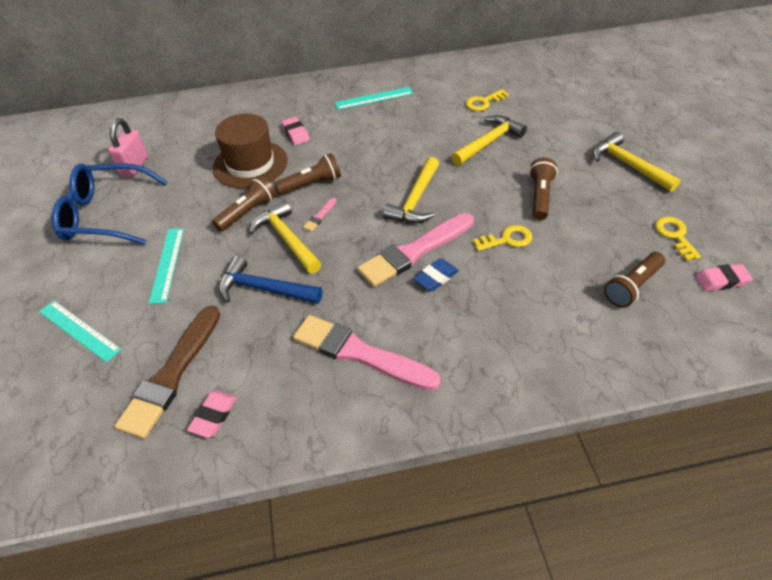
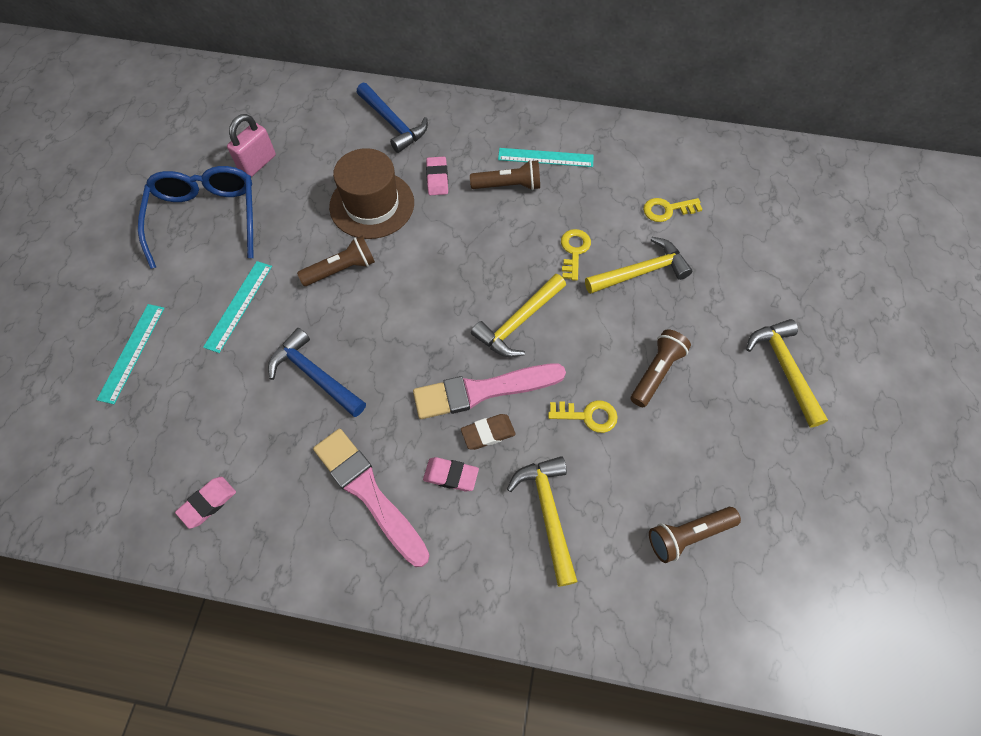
camera: 20 degrees right, 15 degrees up
turquoise ruler [39,301,122,362] -> turquoise ruler turned 45 degrees clockwise [97,304,164,404]
blue glasses [52,163,168,245] -> blue glasses turned 60 degrees clockwise [138,166,253,269]
brown brush [115,305,220,439] -> none
yellow hammer [249,201,321,274] -> yellow hammer moved to [507,456,578,587]
brown flashlight [274,153,341,195] -> brown flashlight moved to [470,160,540,190]
pink brush [303,198,337,232] -> none
blue eraser [413,258,459,291] -> brown eraser [461,414,516,450]
yellow key [655,217,701,261] -> yellow key moved to [561,229,591,281]
pink eraser [695,264,753,291] -> pink eraser moved to [423,457,479,491]
none -> blue hammer [357,83,428,153]

